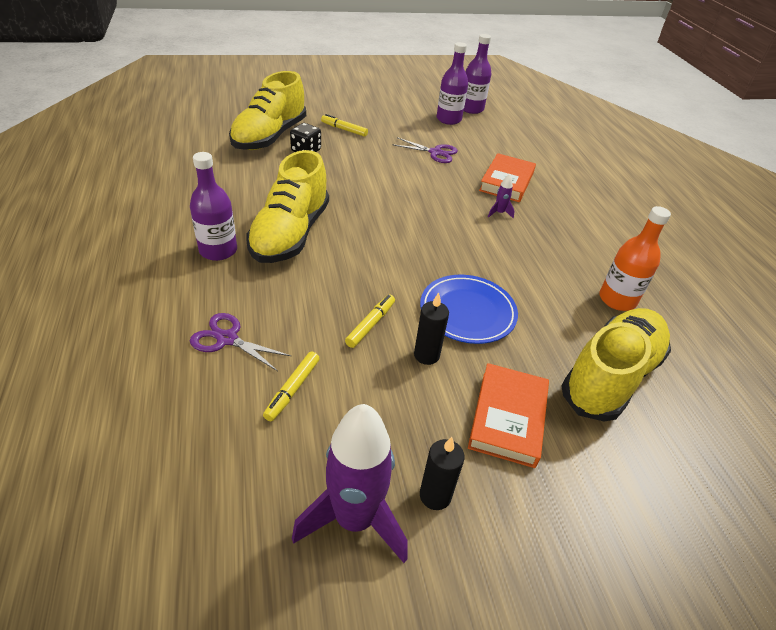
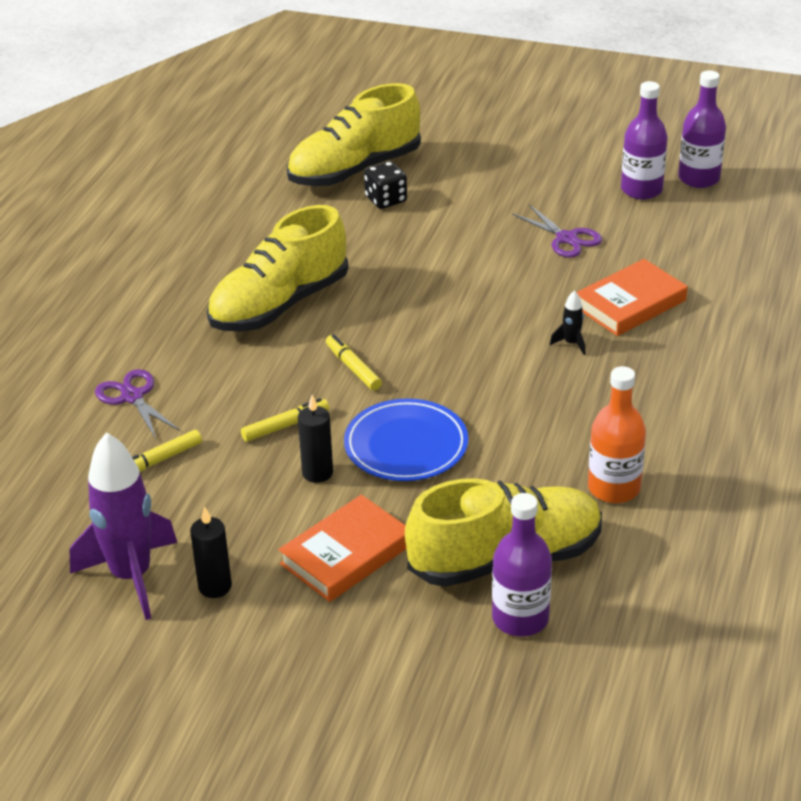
camera: 35 degrees right, 5 degrees down
purple bottle [190,152,237,261] -> purple bottle moved to [492,493,552,637]
yellow marker [321,114,368,137] -> yellow marker moved to [326,334,382,391]
purple rocket [488,174,515,218] -> black rocket [550,291,586,355]

